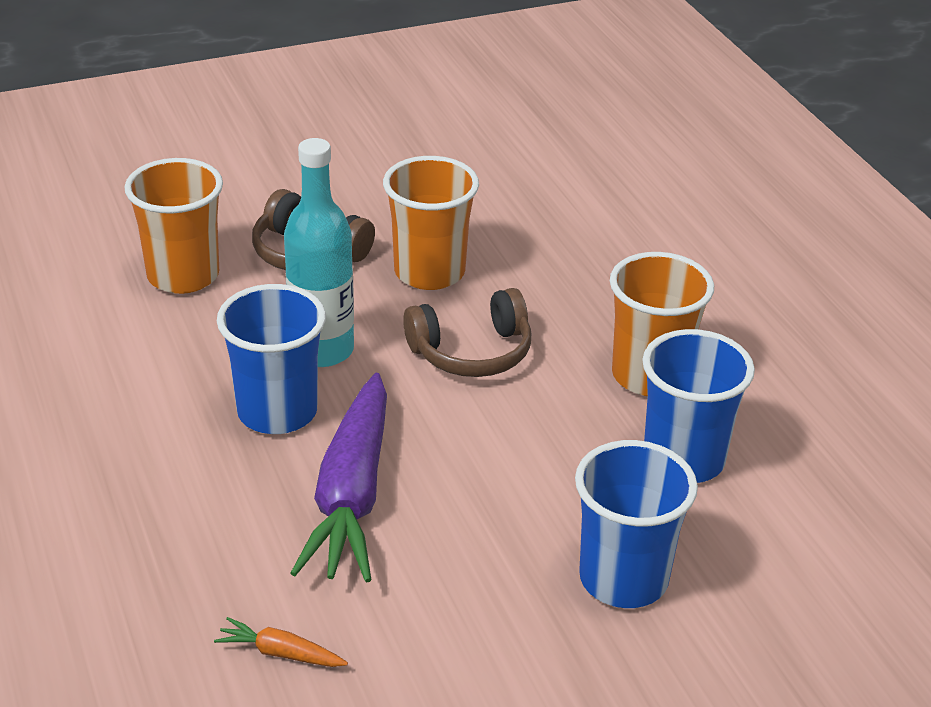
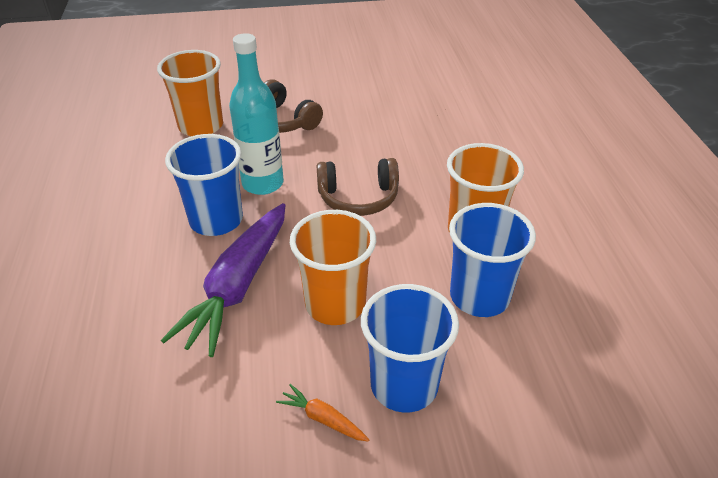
camera: 15 degrees right, 5 degrees up
orange carrot [214,617,348,667] -> orange carrot moved to [276,384,370,442]
orange cup [383,156,479,290] -> orange cup moved to [290,210,376,325]

